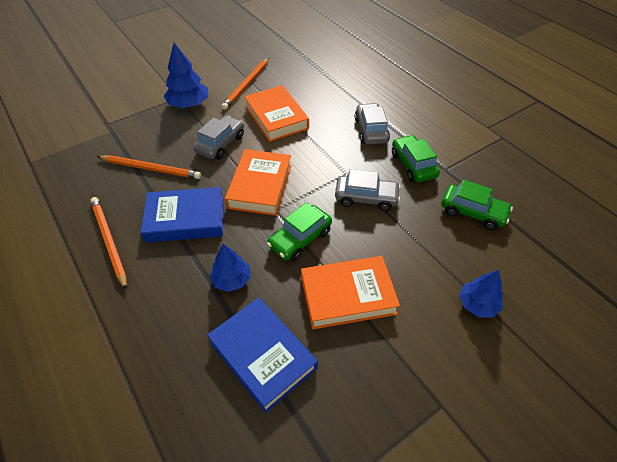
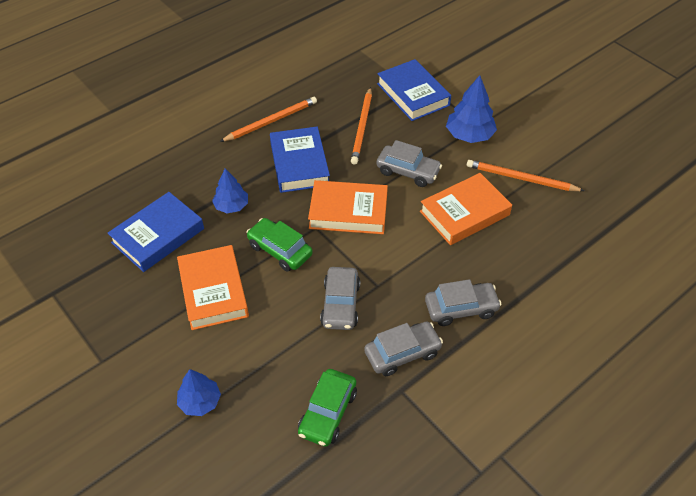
camera: 85 degrees right, 0 degrees up
green car [392,135,440,182] -> grey car [364,322,443,376]
none -> blue book [377,59,451,121]

